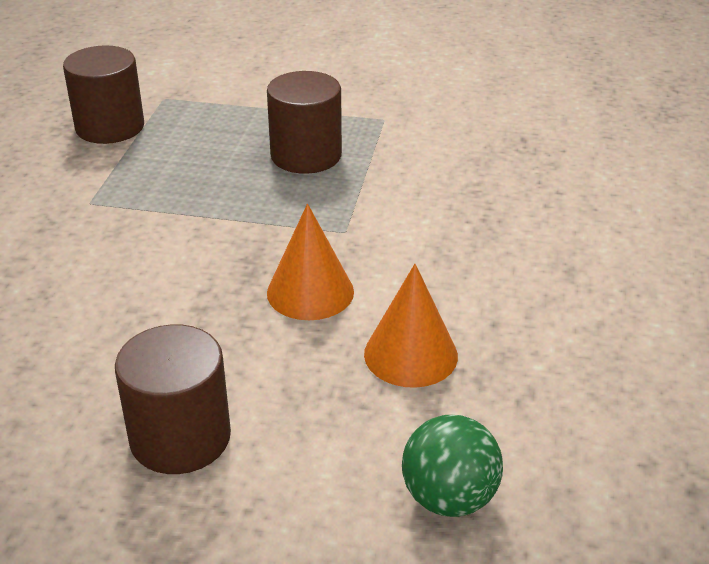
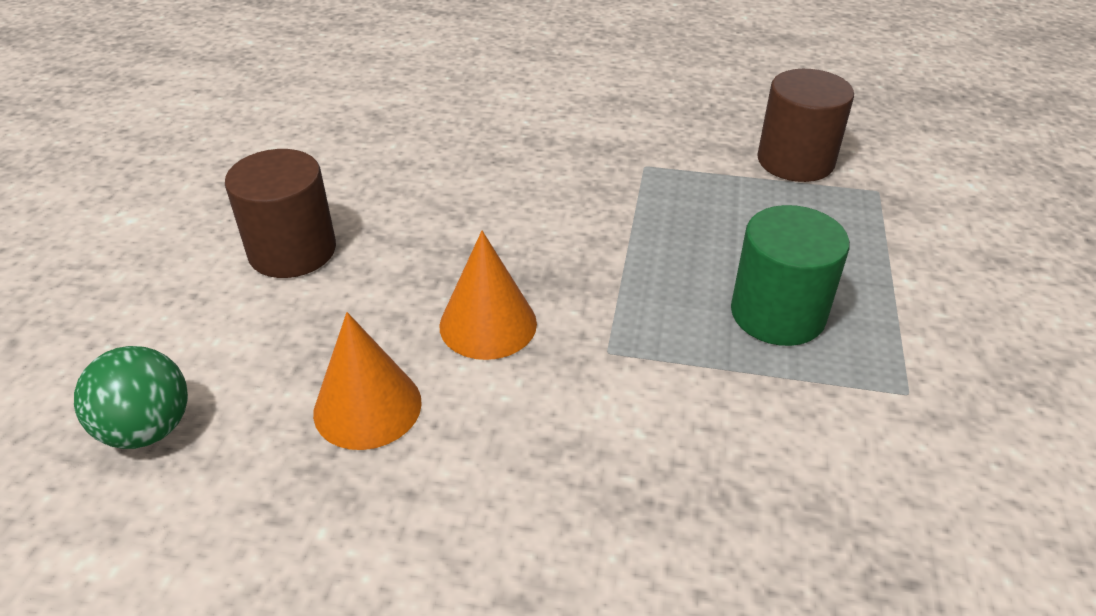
camera: 90 degrees right, 5 degrees up
brown cylinder [267,71,342,174] -> green cylinder [731,205,850,346]

